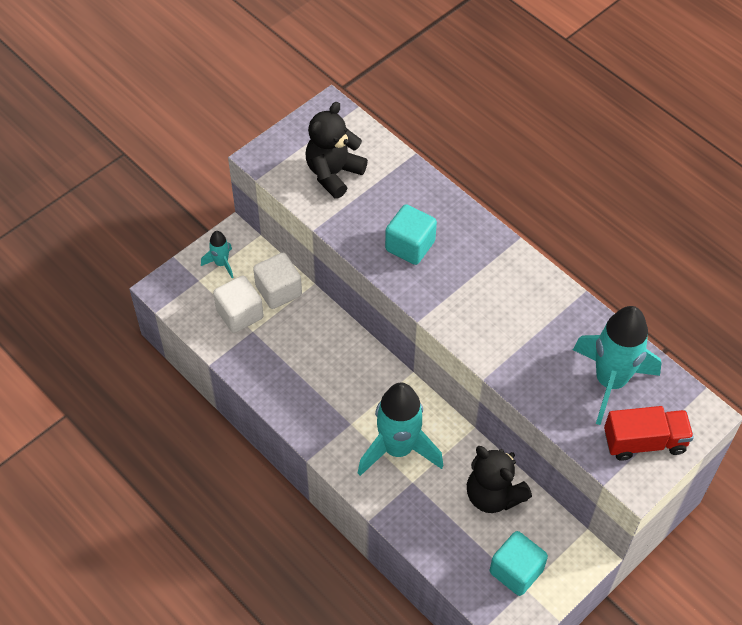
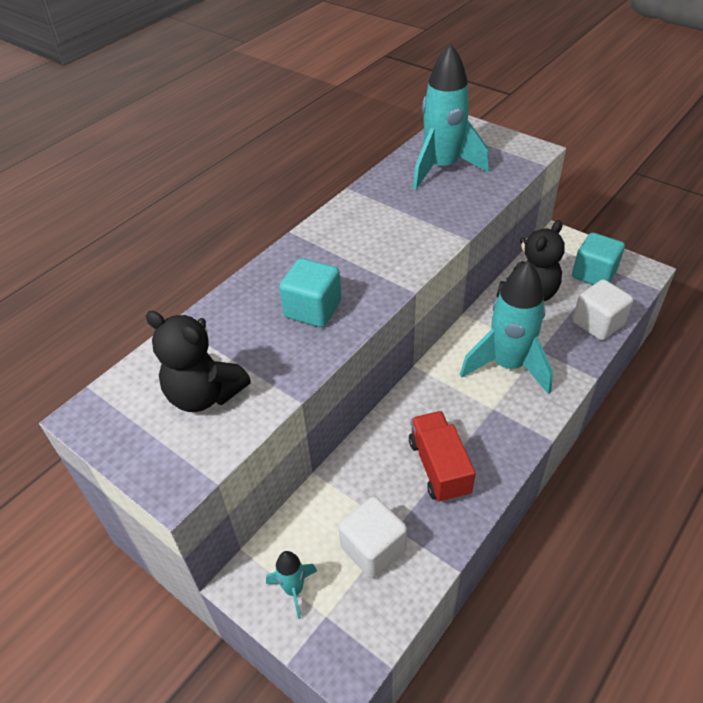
camera: 95 degrees left, 10 degrees down
white cube [253,253,302,309] -> white cube moved to [573,279,633,340]
red truck [604,406,694,461] -> red truck moved to [409,411,475,503]

